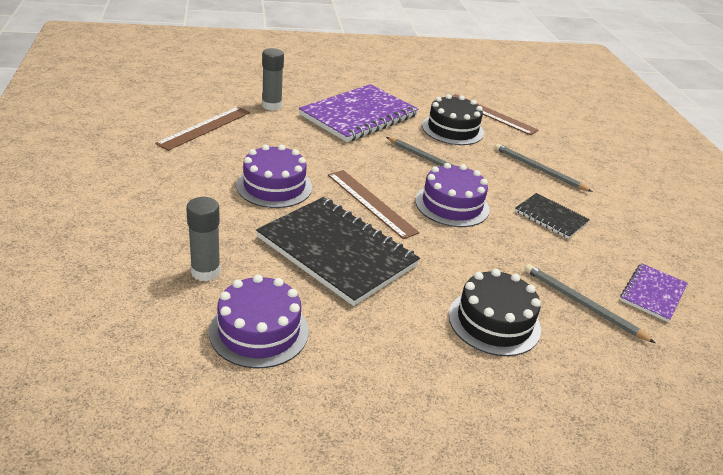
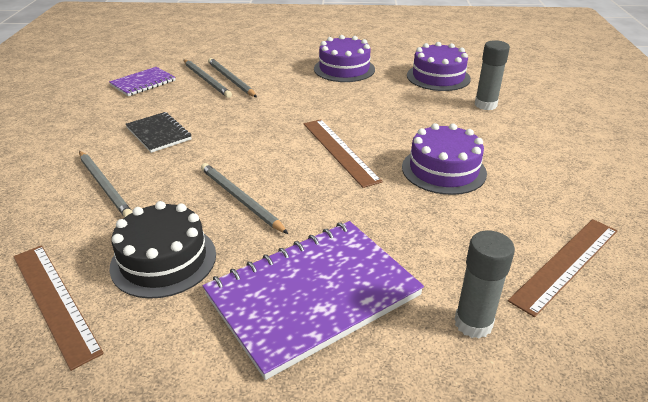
camera: 165 degrees left, 0 degrees up
black notebook [256,197,420,306] -> none
purple cake [415,163,490,227] -> purple cake moved to [314,35,375,82]
black cake [449,269,541,356] -> none
none -> grey pencil [208,58,257,97]

